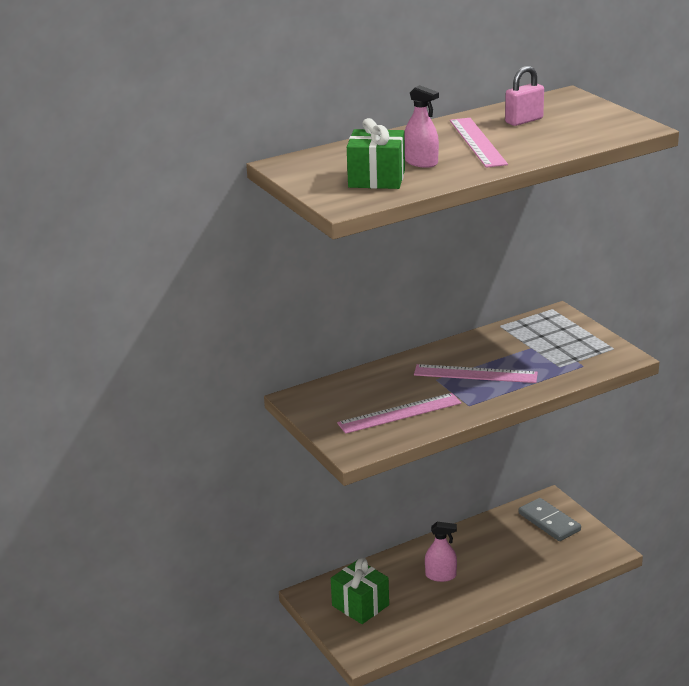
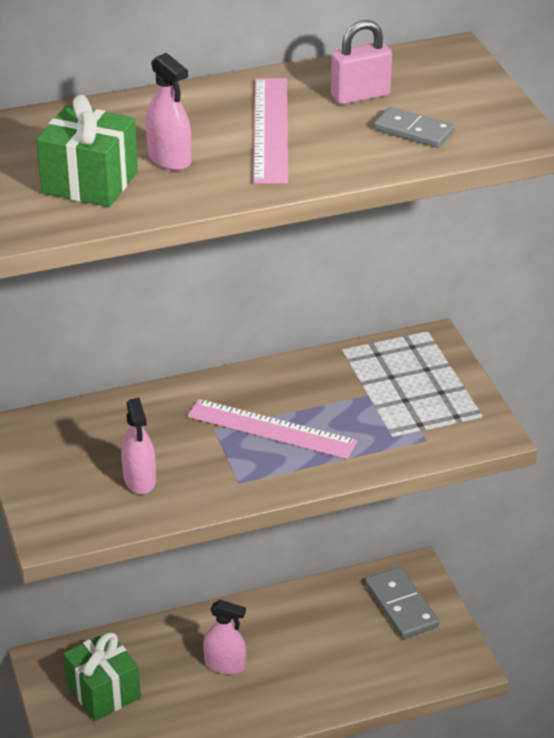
camera: 10 degrees right, 10 degrees up
pink ruler [337,393,461,434] -> pink spray bottle [121,398,156,494]
none -> grey domino [374,107,454,148]

